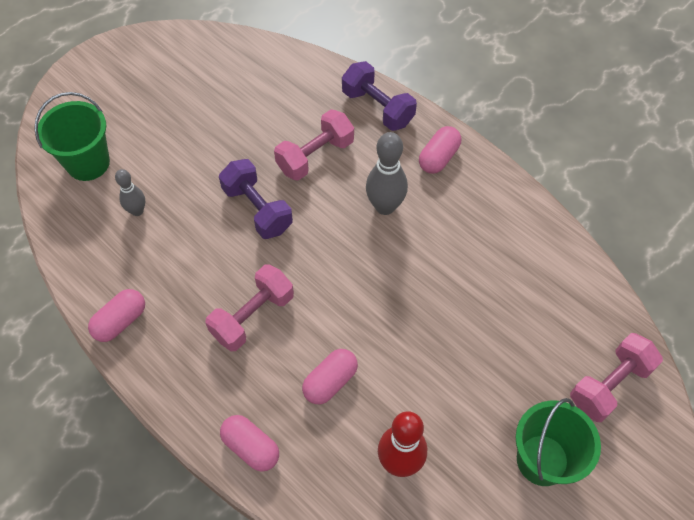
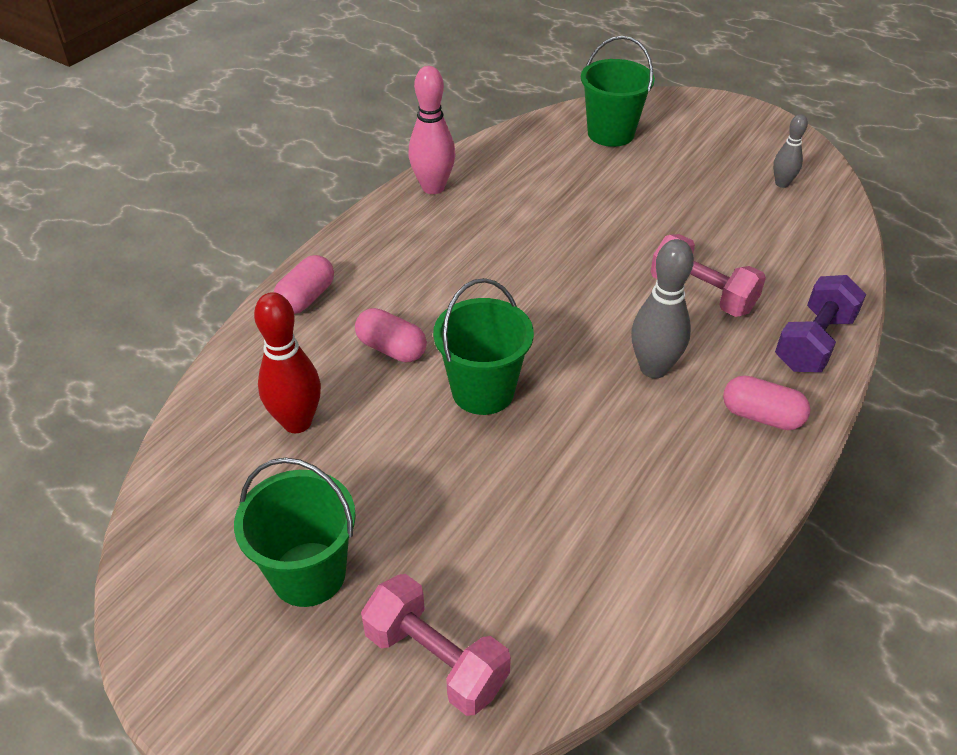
camera: 80 degrees right, 15 degrees down
pink capsule [88,289,145,342] -> pink bowling pin [409,66,455,194]
grey bowling pin [115,169,145,216] -> grey bowling pin moved to [773,114,808,188]
pink dumbbell [205,265,294,351] -> none
purple dumbbell [219,159,293,239] -> none
none -> green bucket [433,278,534,415]

